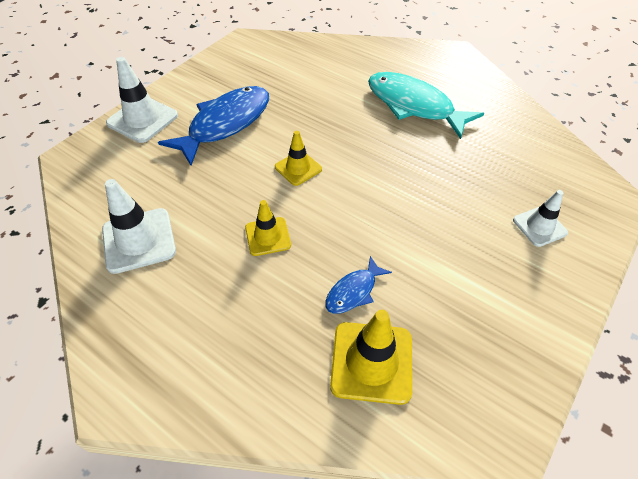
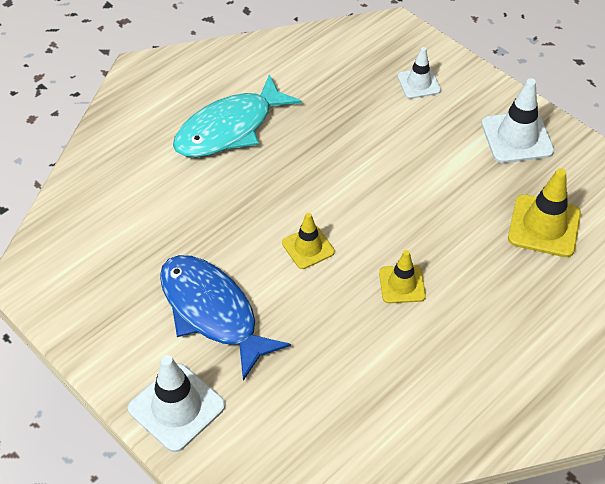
camera: 80 degrees left, 0 degrees up
white traffic cone [102,179,176,274] -> white traffic cone moved to [482,78,554,163]
blue fish [325,256,392,314] -> none

